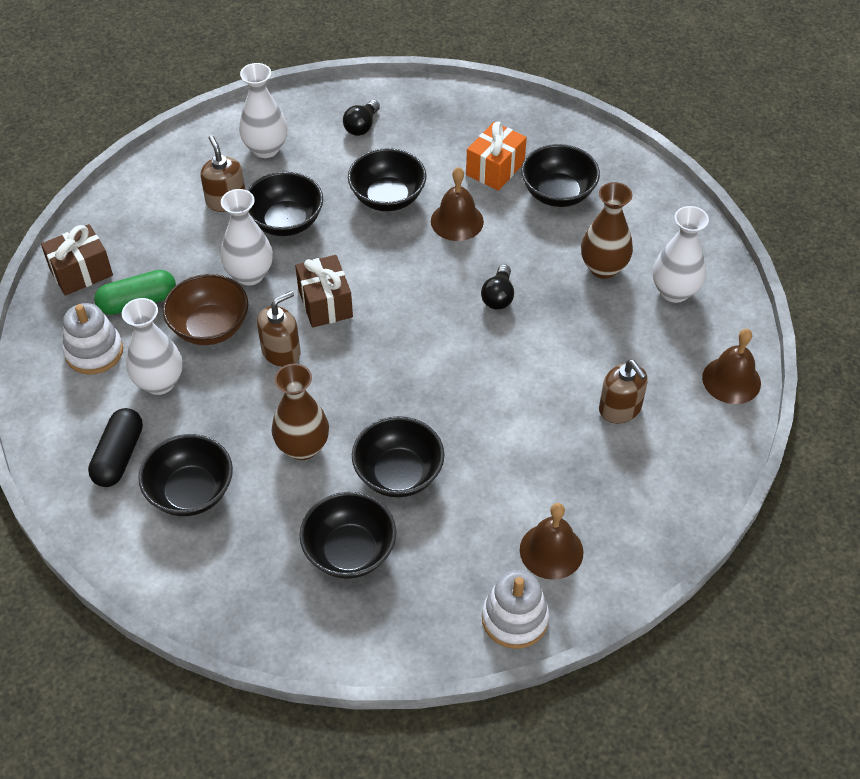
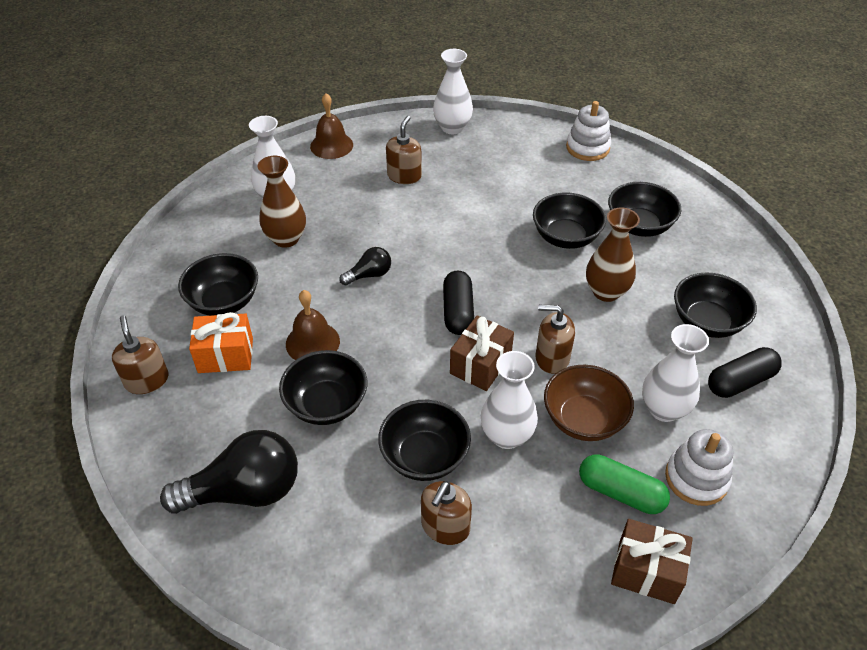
camera: 130 degrees left, 5 degrees down
white vase [239,63,287,158] -> white vase moved to [433,49,473,134]
black light bulb [343,100,380,136] -> black light bulb [160,430,298,514], size x1.99
brown bell [520,503,584,580] -> none
none -> brown soap dispenser [112,315,169,394]
none -> black capsule [443,270,474,335]

